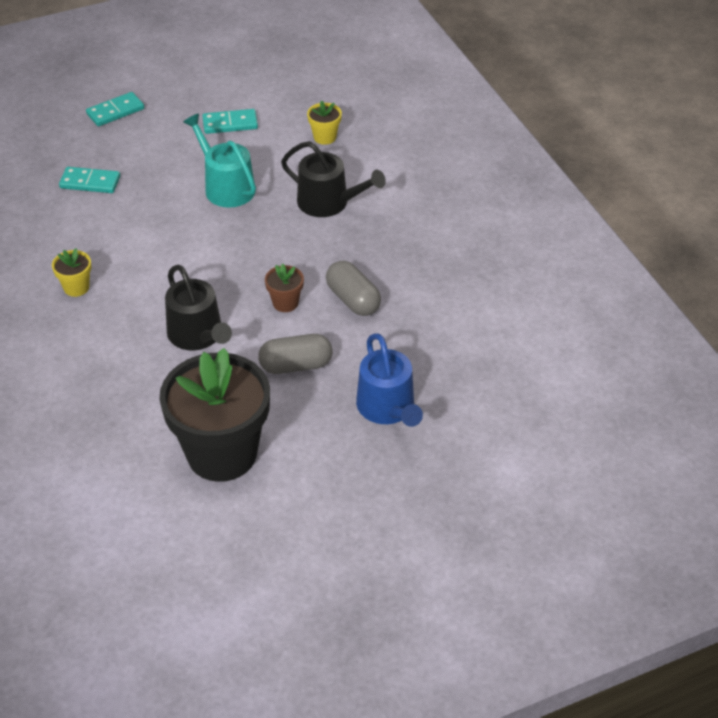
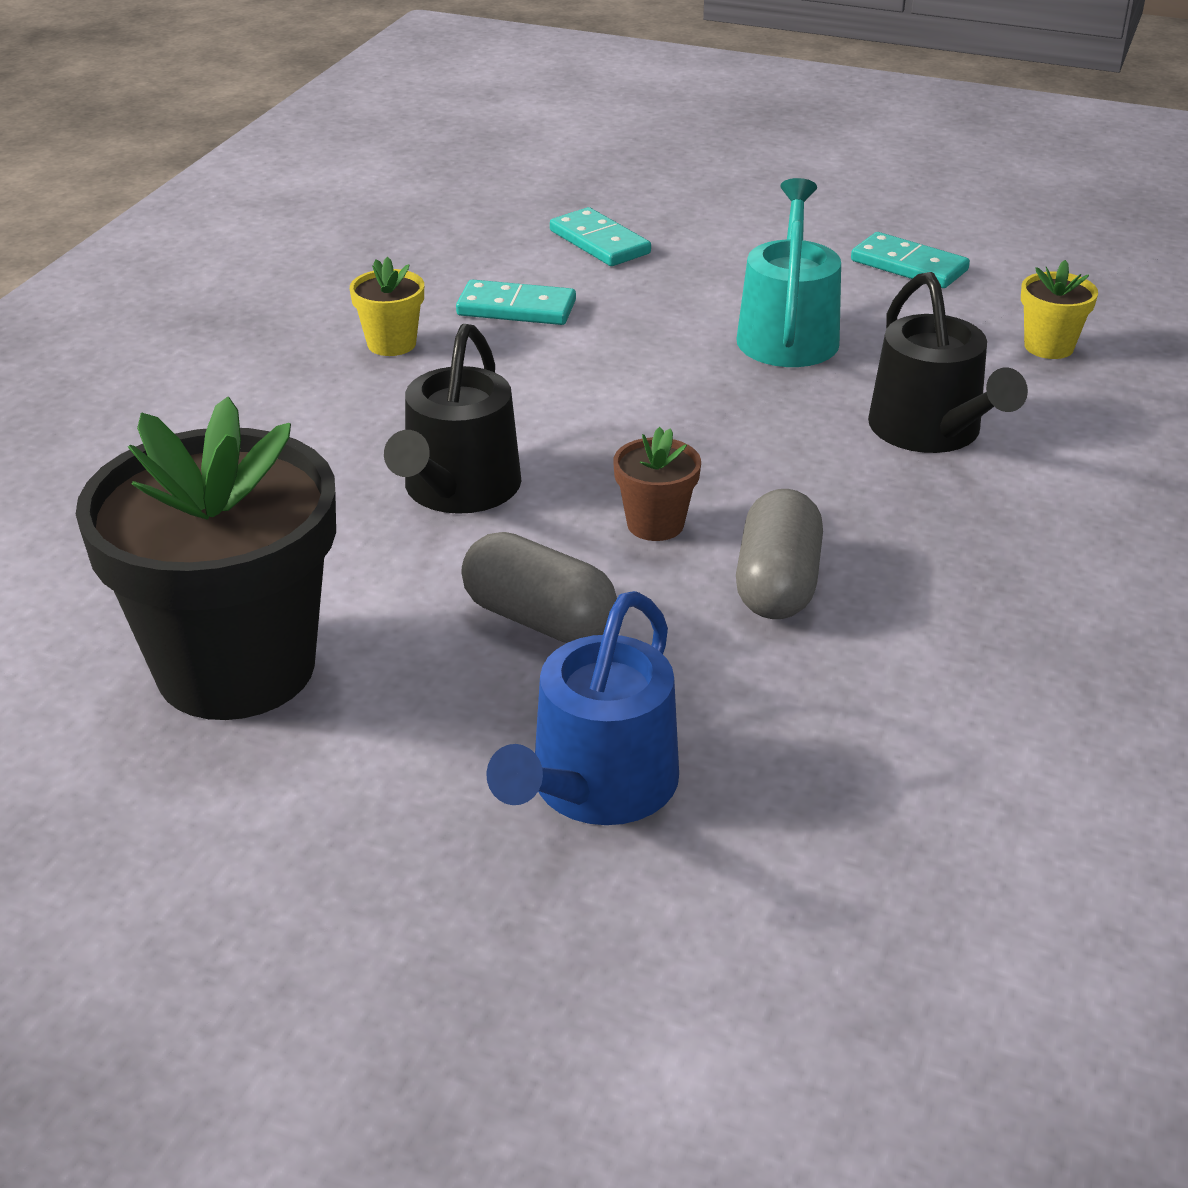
camera: 45 degrees right, 10 degrees down
turquoise domino [86,92,144,126] -> turquoise domino moved to [456,279,576,325]

